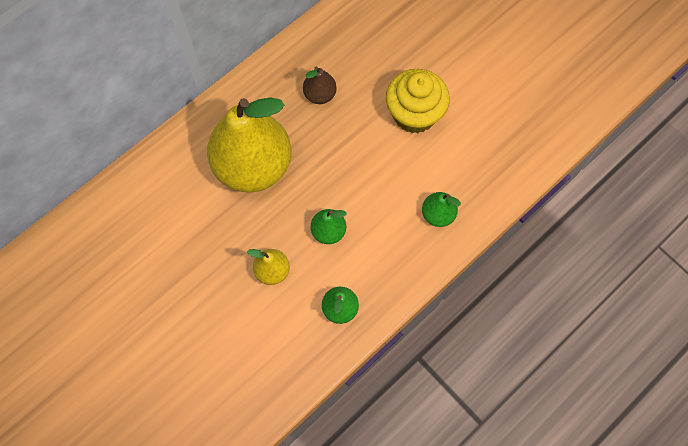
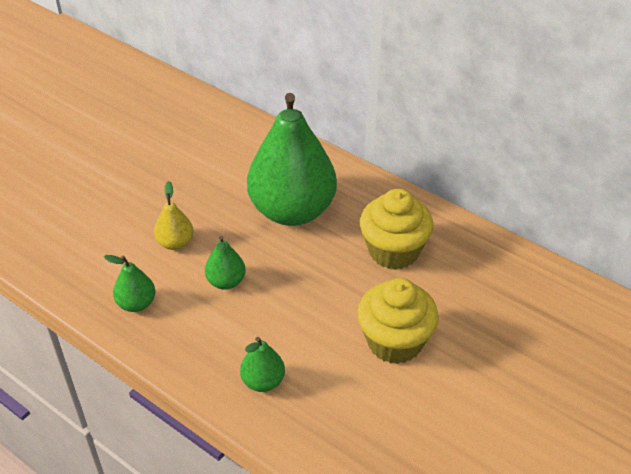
camera: 80 degrees right, 25 degrees down
yellow pear [207,98,292,193] -> green pear [247,93,337,226]
brown pear [303,67,337,104] -> yellow cupcake [360,189,433,270]

